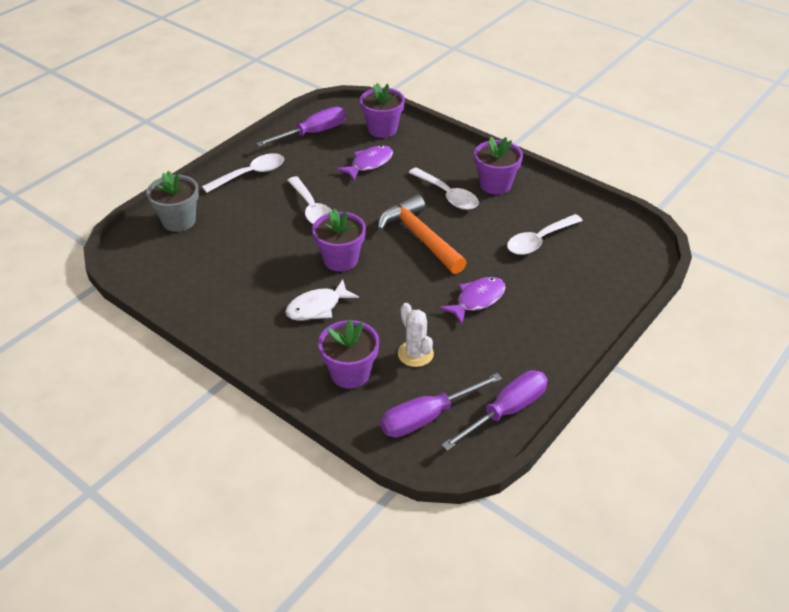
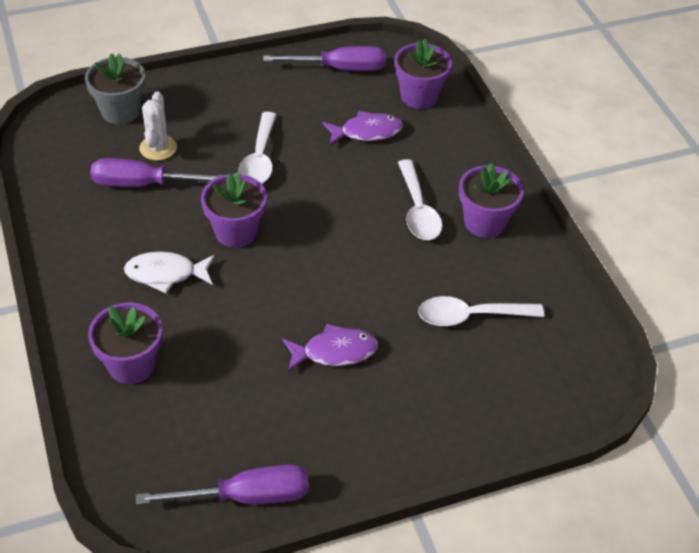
camera: 30 degrees right, 5 degrees up
white spoon [202,153,284,193] -> none
orange hammer [378,194,467,274] -> none
purple screwdriver [380,373,502,438] -> purple screwdriver moved to [91,158,222,187]
white cactus [398,303,434,367] -> white cactus moved to [139,91,177,160]

